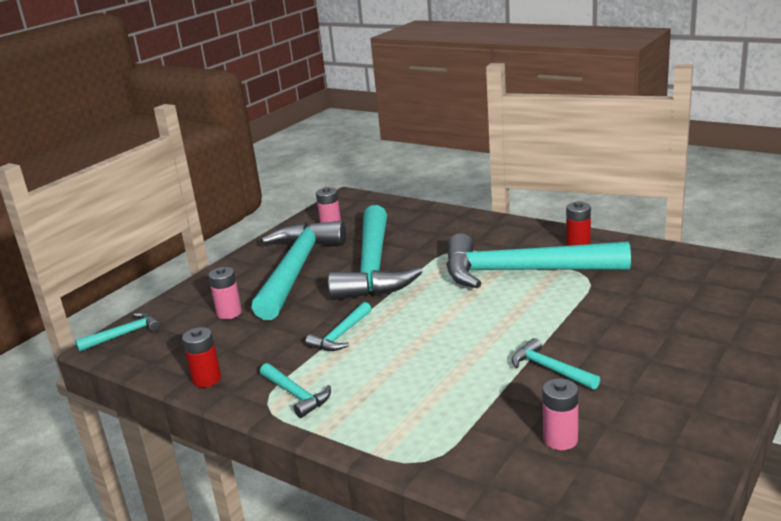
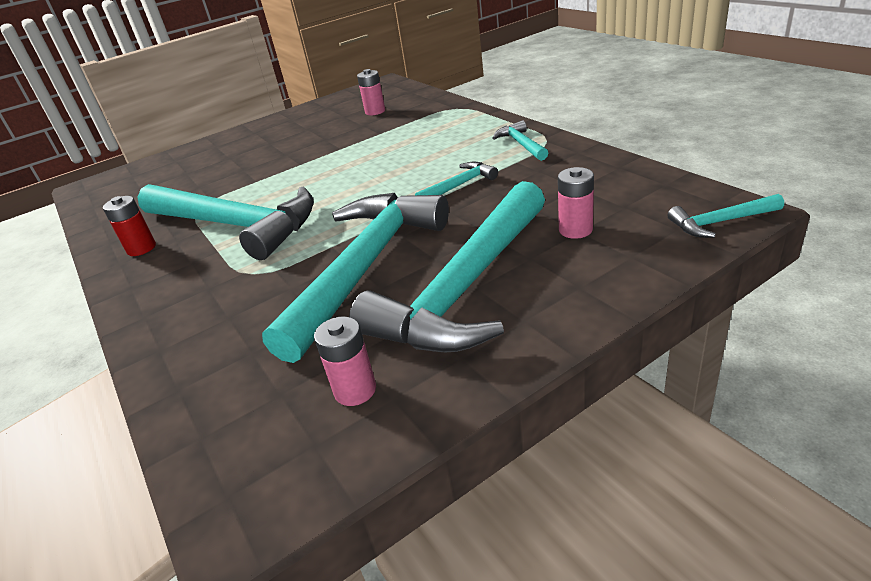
camera: 155 degrees left, 10 degrees up
red battery [182,327,221,387] -> none
turquoise hammer [512,338,600,390] -> none

